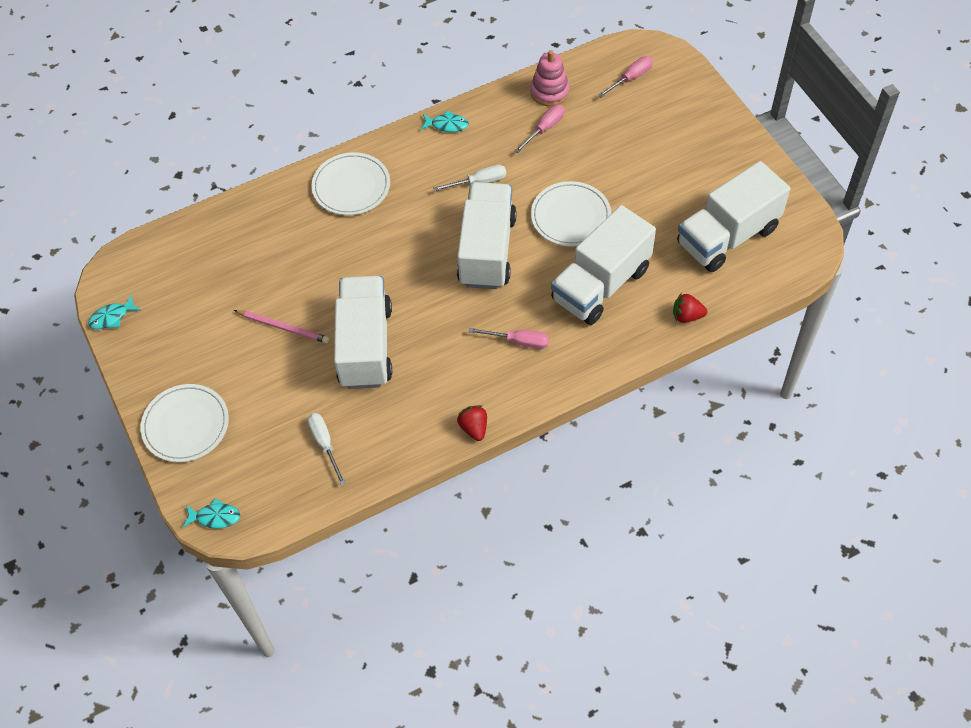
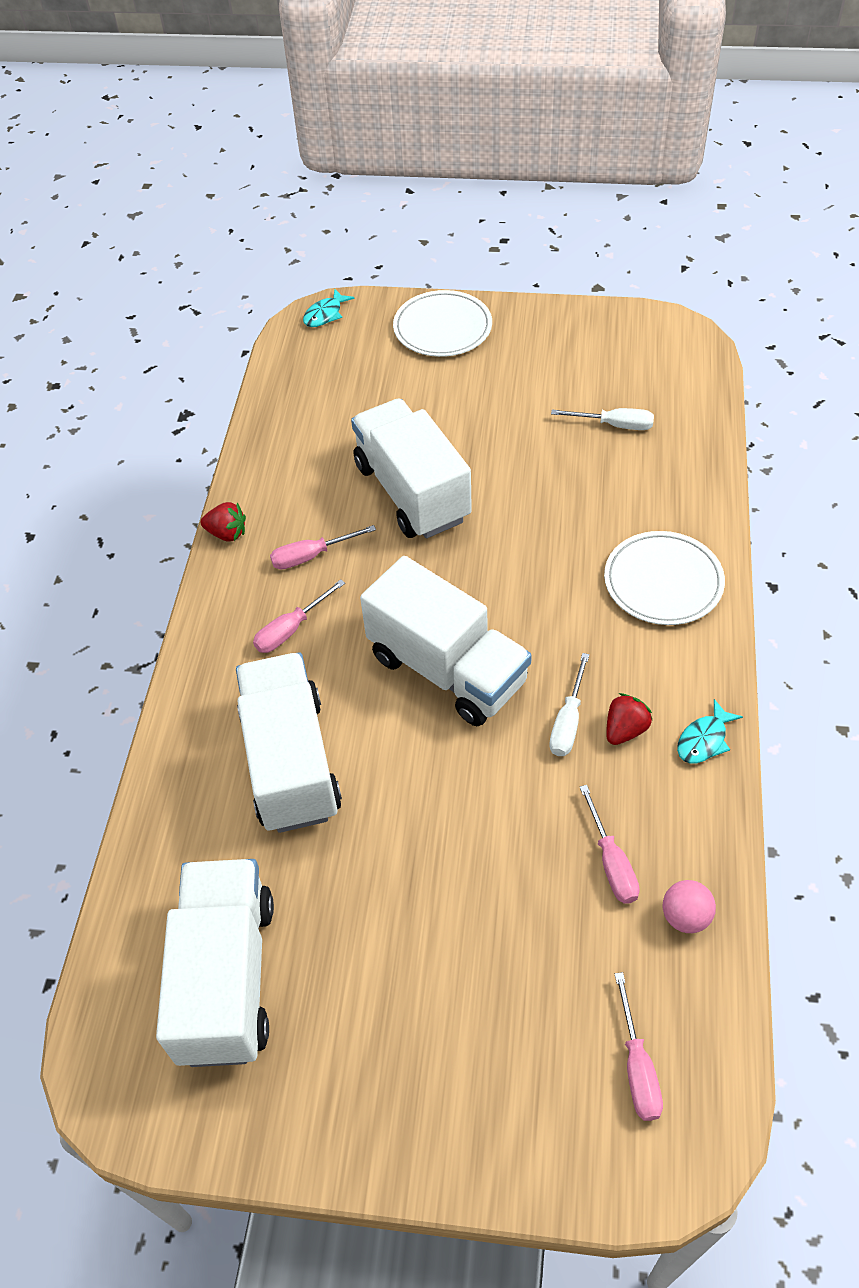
camera: 125 degrees right, 5 degrees down
turquoise fish [88,295,141,329] -> none
pink pencil [234,310,329,343] -> none
white screwdriver [307,413,346,485] -> white screwdriver moved to [551,408,654,430]
white truck [334,276,392,389] -> white truck turned 150 degrees counterclockwise [351,398,472,538]
pink stacking toy [530,50,569,106] -> pink ball [663,880,716,933]
white plate [531,181,611,247] -> none
red strawberry [673,293,707,323] -> red strawberry moved to [606,693,653,745]
none -> pink screwdriver [270,525,376,569]

